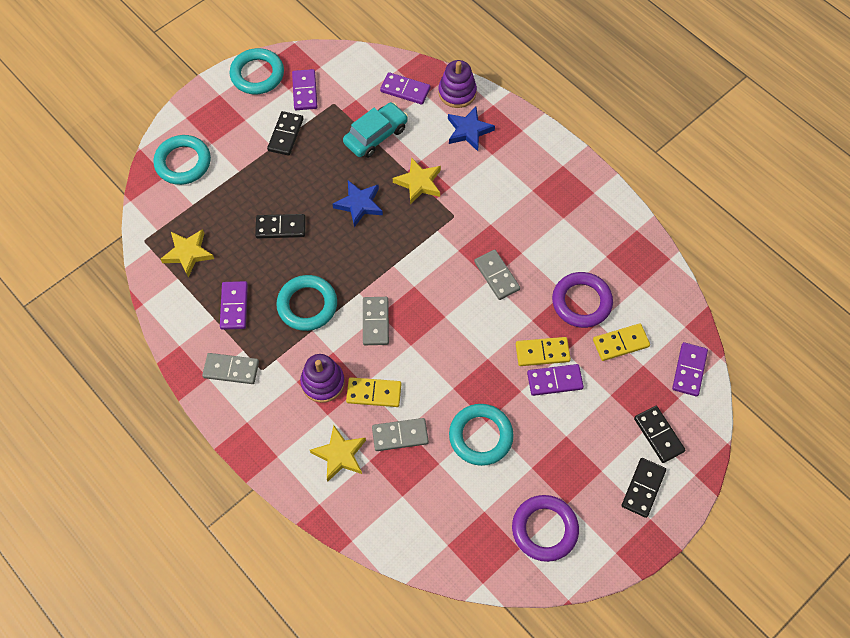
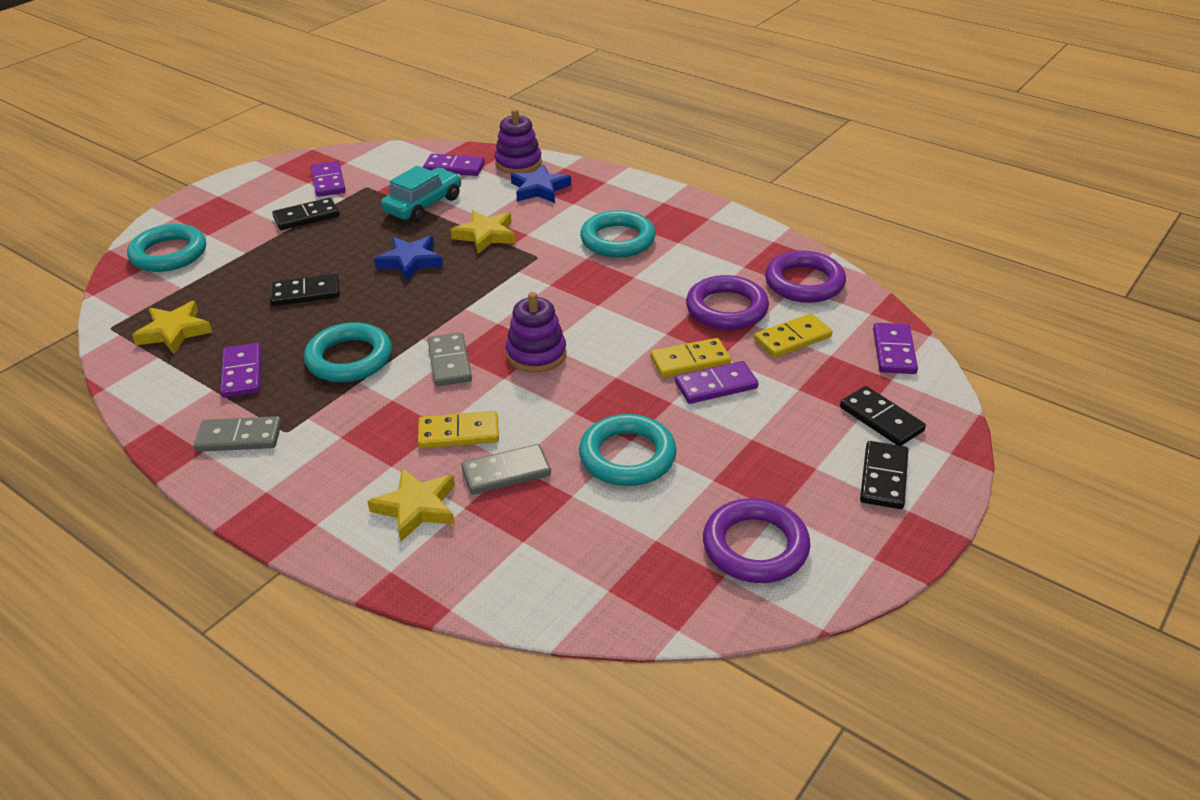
camera: 10 degrees left, 25 degrees down
turquoise ring [230,48,284,94] -> turquoise ring moved to [580,210,656,258]
black domino [267,111,304,156] -> black domino turned 60 degrees clockwise [272,198,339,230]
purple stacking toy [300,354,345,403] -> purple stacking toy moved to [506,292,567,373]
grey domino [474,250,520,300] -> none
none -> purple ring [765,251,846,303]

